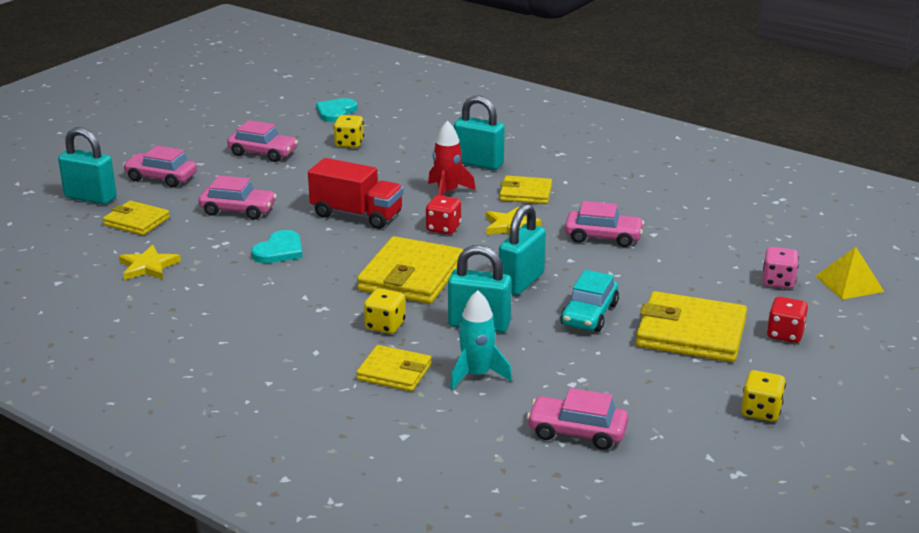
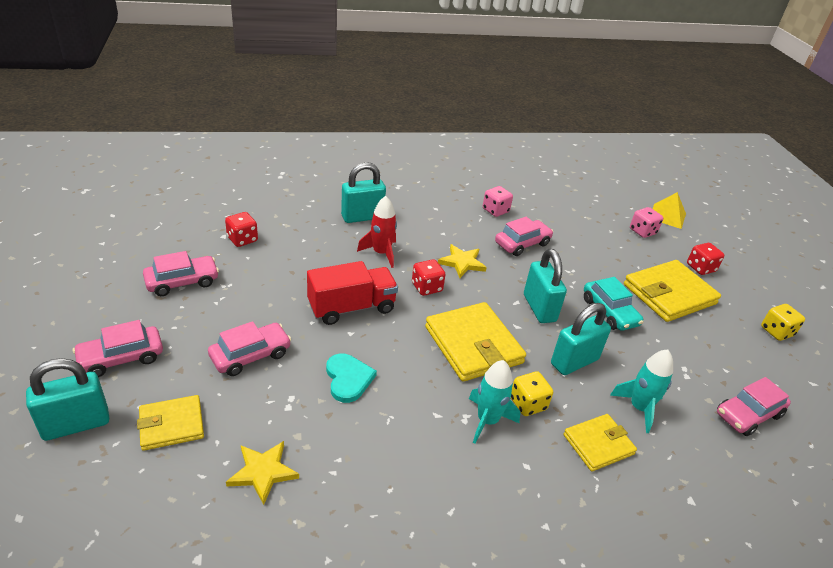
camera: 50 degrees left, 10 degrees up
turquoise heart [316,98,357,122] -> none
yellow dice [334,115,364,148] -> red dice [225,212,258,247]
yellow wallet [499,176,552,204] -> none
none -> turquoise rocket [469,360,520,443]
none -> pink dice [483,186,513,217]

